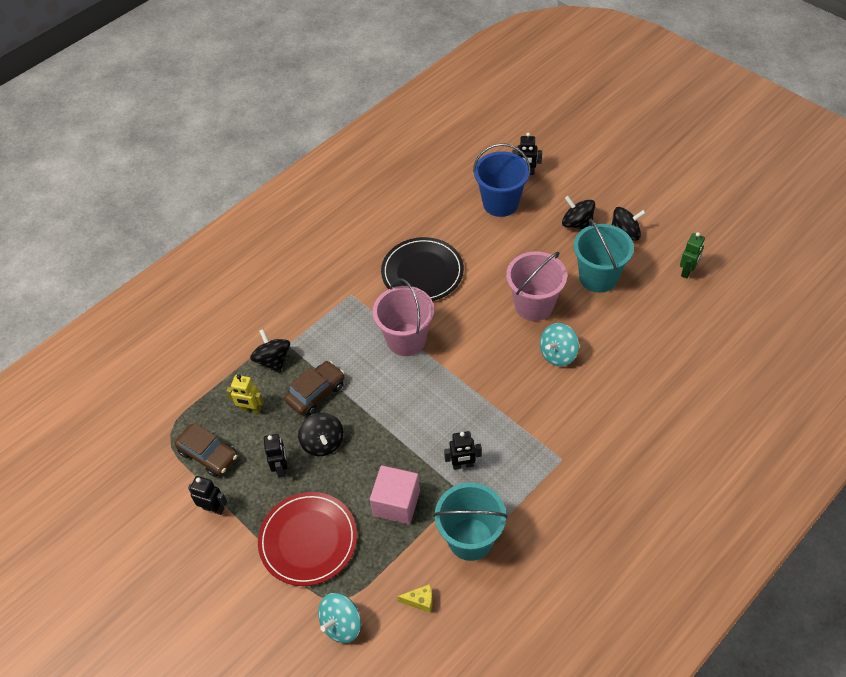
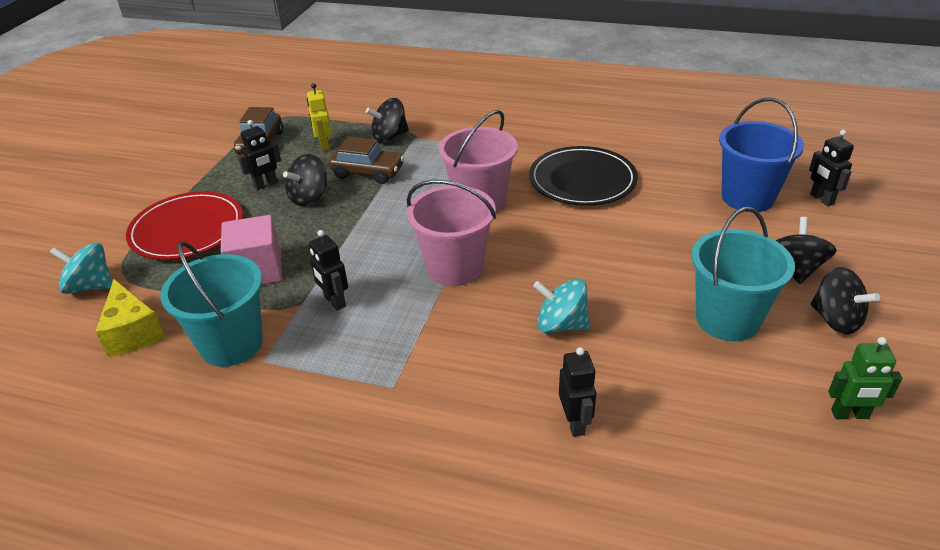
camera: 60 degrees right, 15 degrees down
black robot [188,476,227,515] -> black robot moved to [559,347,596,437]
black spinning top [250,329,290,373] -> black spinning top turned 150 degrees counterclockwise [366,98,409,143]
yellow cheese [397,584,432,613] -> yellow cheese [95,279,165,357], size x1.76
pink bucket [506,251,567,321] -> pink bucket moved to [407,180,496,286]

